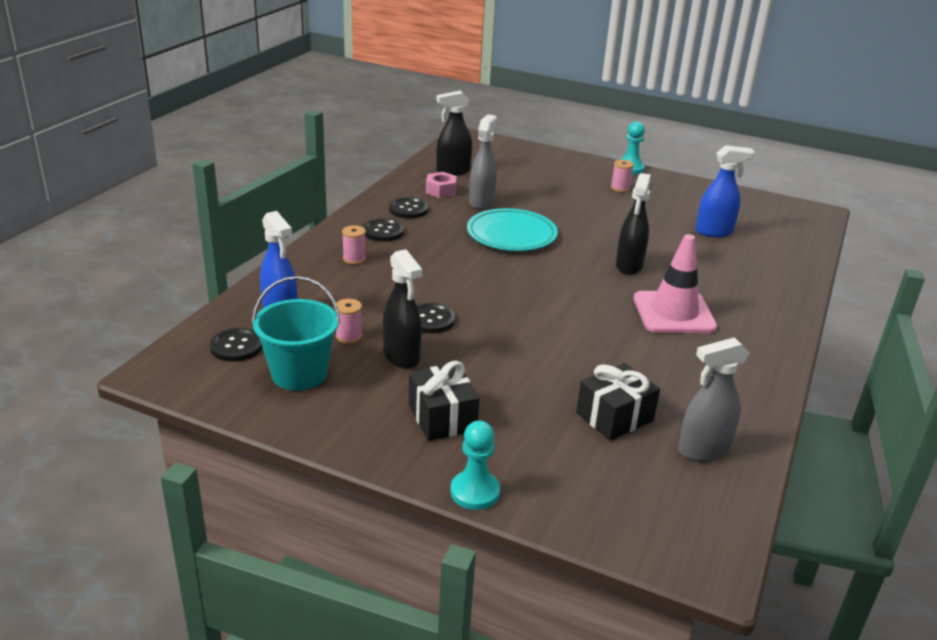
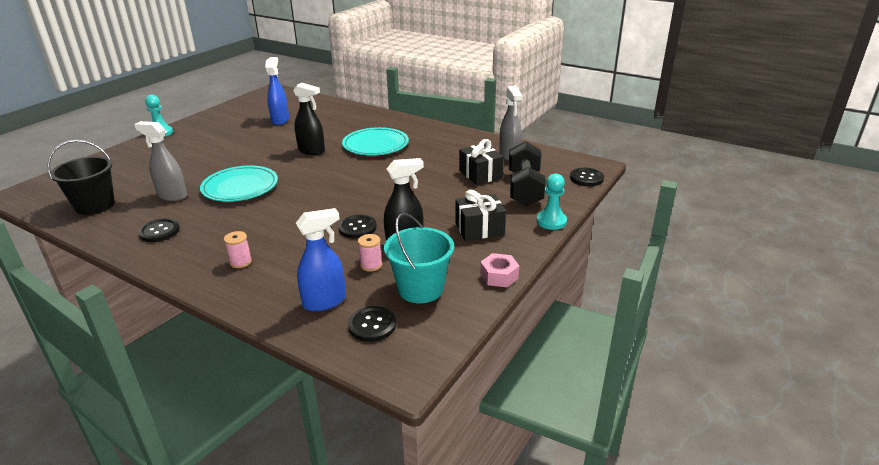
camera: 80 degrees left, 0 degrees up
black button [363,219,404,242] -> black button moved to [570,168,604,186]
pink nut [426,172,457,198] -> pink nut moved to [480,253,519,287]
black spray bottle [436,91,472,176] -> black bucket [47,140,115,215]
pink spool [611,160,634,192] -> none
pink traffic cone [634,234,717,333] -> turquoise plate [342,127,409,156]
none -> black dumbbell [509,141,546,207]

